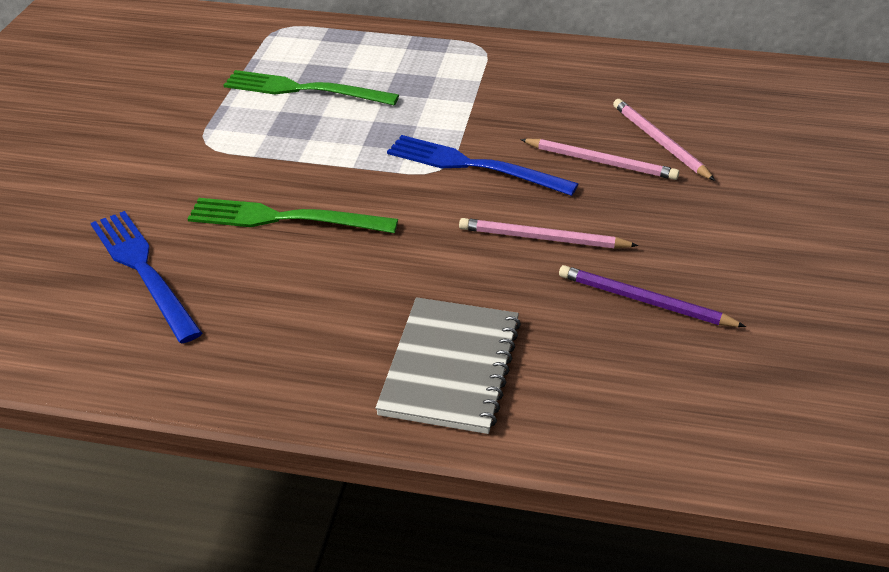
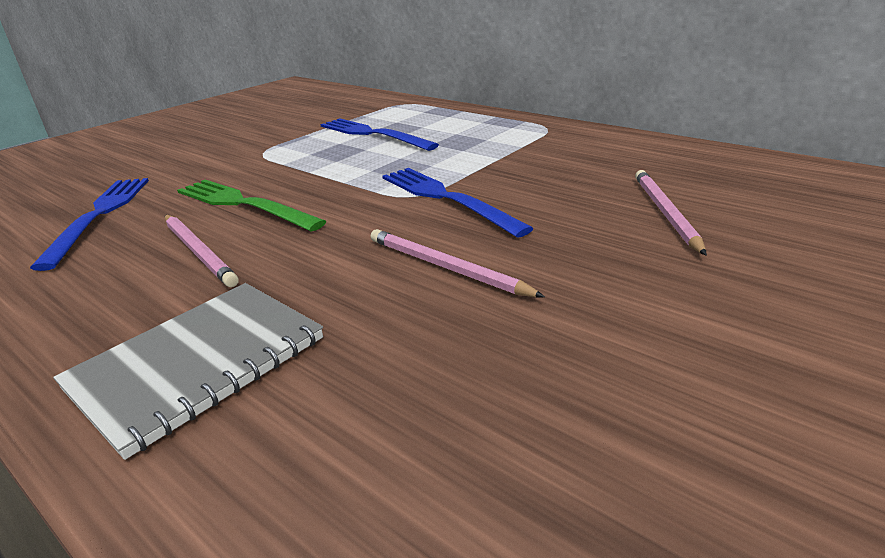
camera: 30 degrees right, 10 degrees down
green fork [223,70,399,105] -> blue fork [321,118,439,151]
pink pencil [520,139,679,180] -> pink pencil moved to [165,215,239,287]
purple pencil [559,265,746,327] -> none

